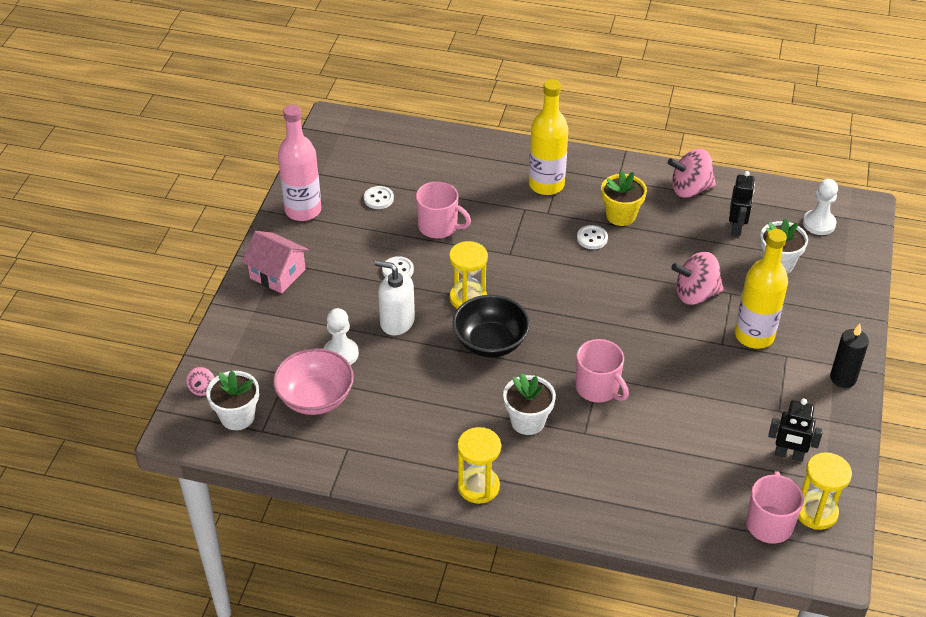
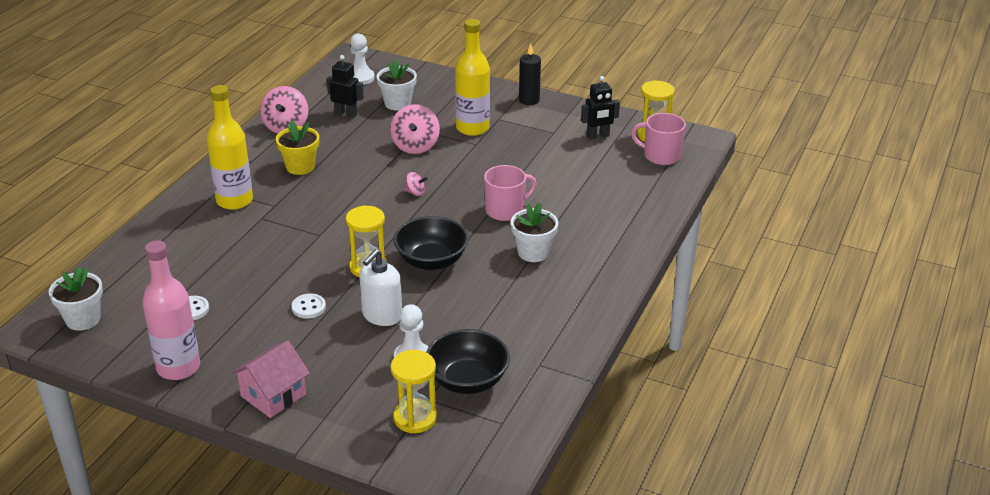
camera: 80 degrees left, 10 degrees down
pink spinning top [186,367,214,396] -> pink spinning top moved to [403,172,428,196]
white flower pot [206,371,259,430] -> white flower pot moved to [49,267,103,331]
pink bowl [273,348,354,415] -> black bowl [426,329,510,394]
pink mug [416,181,471,239] -> none
yellow hourglass [457,427,501,504] -> yellow hourglass moved to [391,350,437,433]
white button [577,225,608,249] -> none
black robot [768,398,823,462] -> black robot turned 45 degrees clockwise [581,76,620,139]

